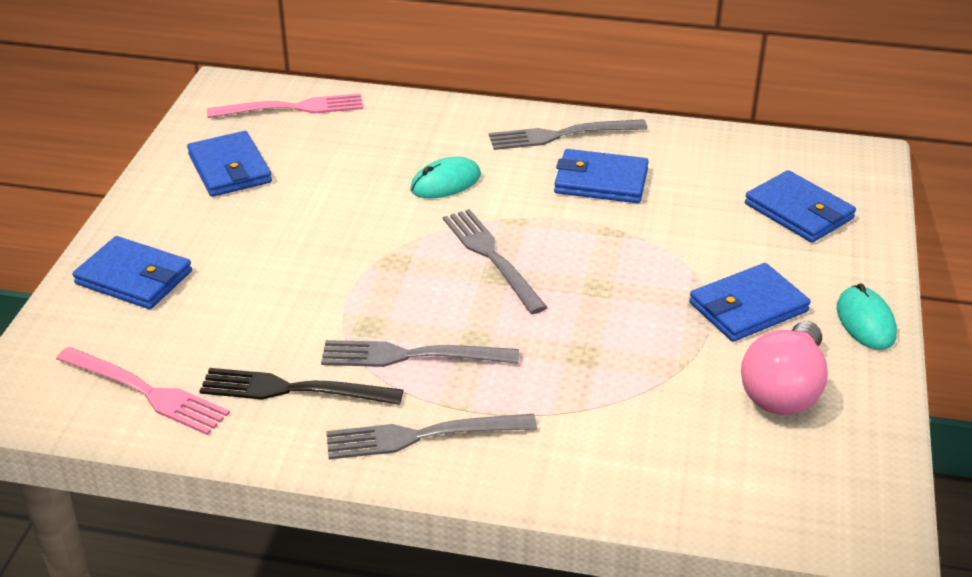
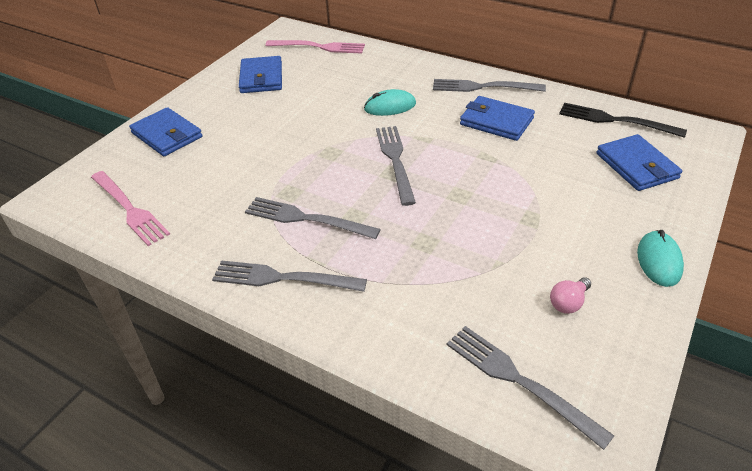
camera: 20 degrees right, 5 degrees up
black fork [199,368,403,405] -> black fork moved to [559,103,687,138]
blue wallet [689,263,811,342] -> none
pink light bulb [741,321,828,415] -> pink light bulb [550,278,591,314], size x0.49
none -> grey fork [446,326,614,450]

